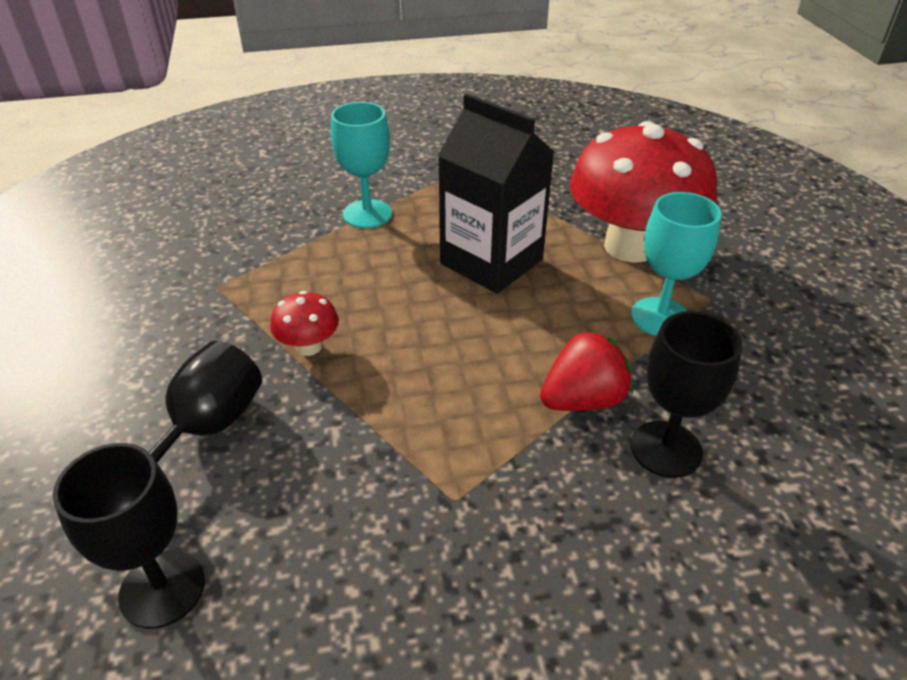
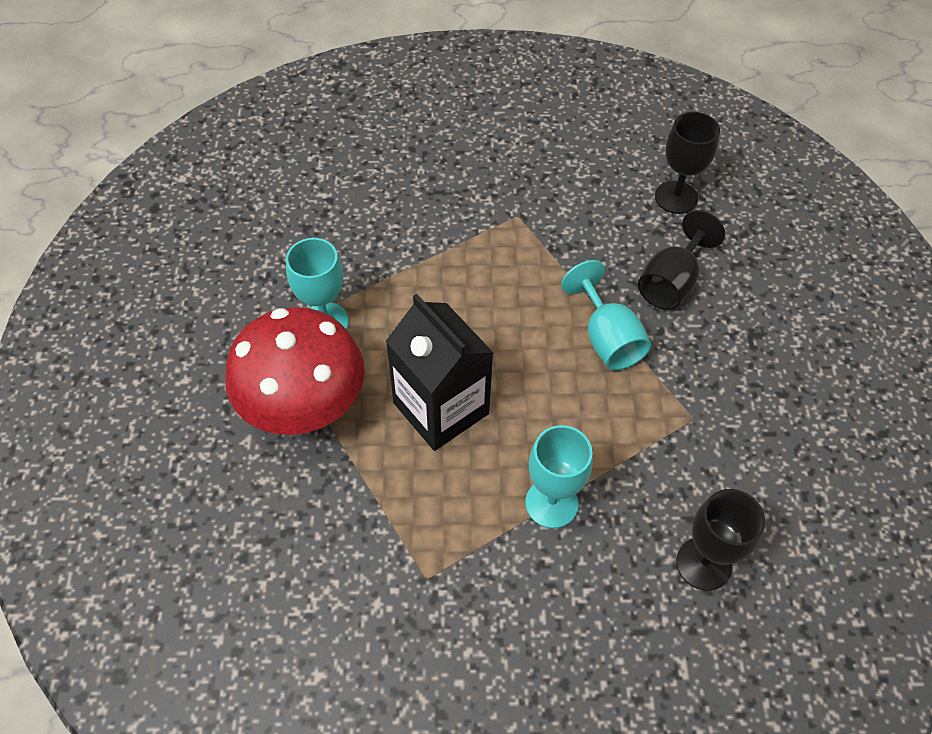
camera: 170 degrees left, 15 degrees up
red mushroom [270,291,339,356] -> turquoise goblet [561,260,651,370]
red strawberry [540,329,633,411] -> none
black goblet [631,311,743,478] -> black goblet moved to [676,489,765,591]

